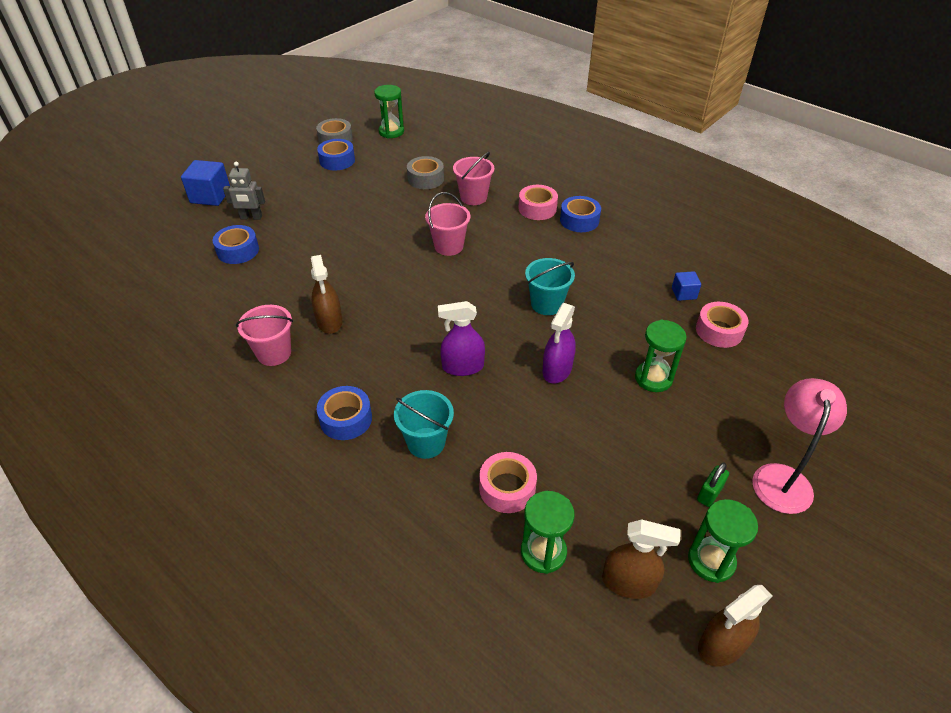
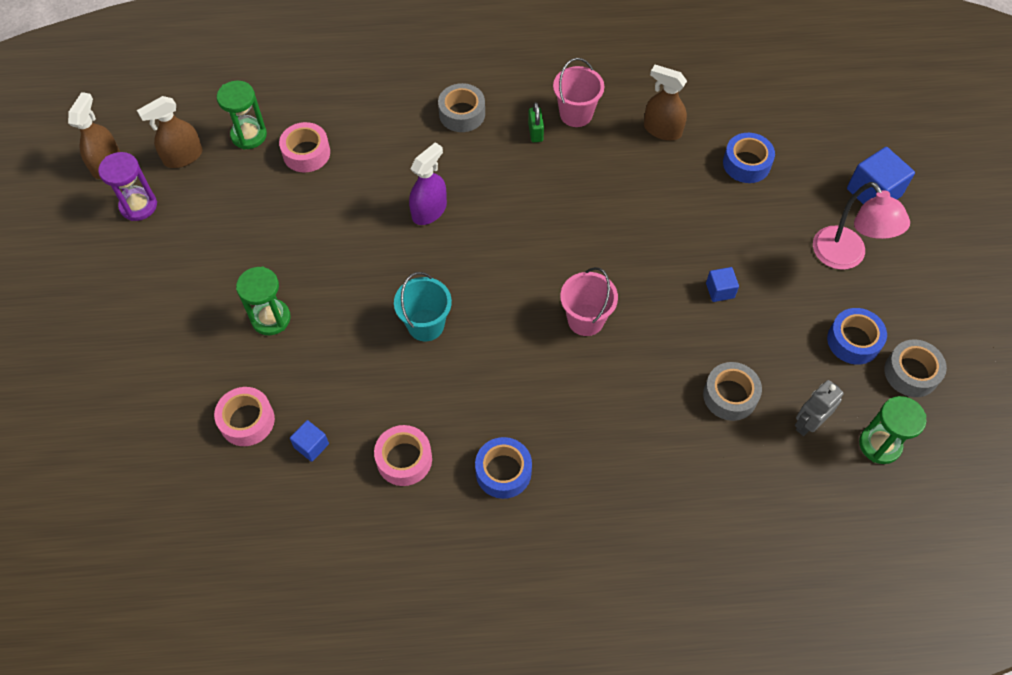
camera: 135 degrees right, 15 degrees up
grey robot [223,162,265,220] -> grey robot moved to [795,380,843,436]
brown spray bottle [311,255,343,334] -> brown spray bottle moved to [644,65,687,141]
blue tape [317,386,372,440] -> grey tape [438,83,485,132]
turquoise bucket [394,390,454,459] -> none
pink bucket [453,152,494,205] -> none
pink tape [518,185,558,220] -> pink tape moved to [374,425,432,486]
purple spray bottle [542,303,576,383] -> none
green hourglass [688,499,758,583] -> purple hourglass [98,152,157,221]
green padlock [697,463,729,507] -> green padlock moved to [528,102,544,142]
pink lamp [752,378,847,514] -> pink lamp moved to [813,182,910,270]
none -> blue cube [706,267,739,302]

